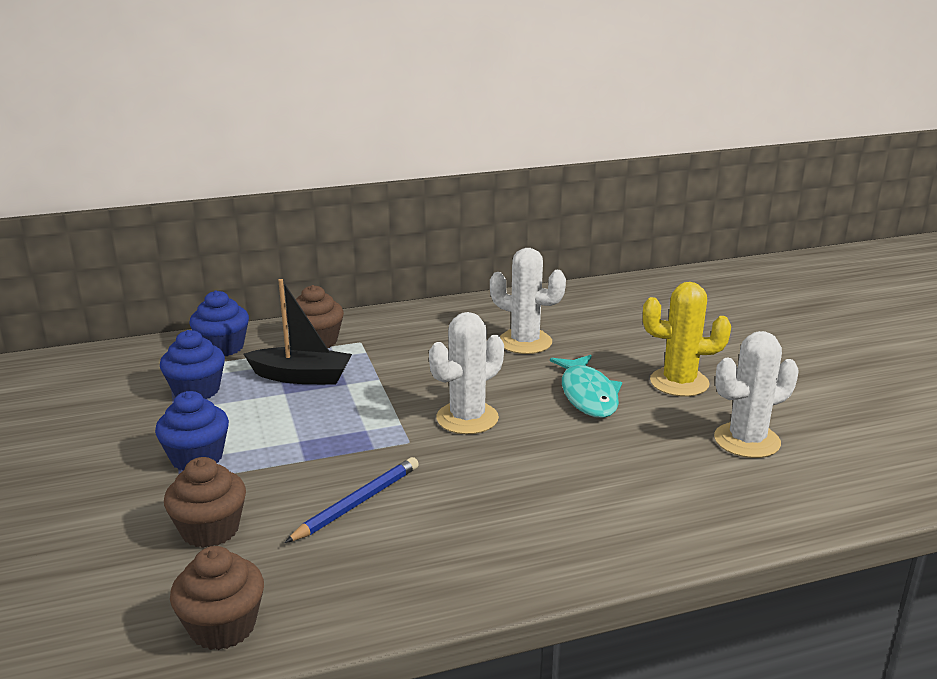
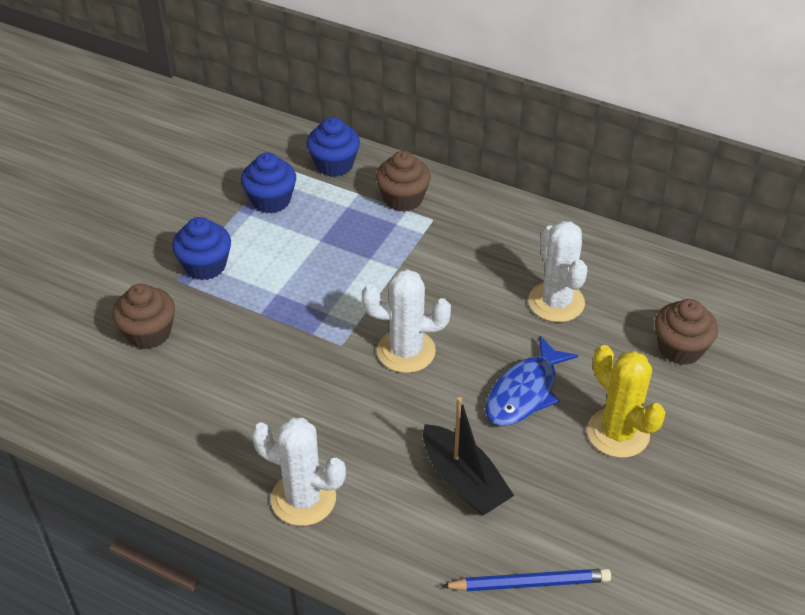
camera: 45 degrees right, 20 degrees up
brown cupcake [170,546,264,650] -> brown cupcake moved to [655,299,718,365]
black boat [244,279,352,385] -> black boat moved to [423,397,514,516]
blue pencil [285,457,419,543] -> blue pencil moved to [441,569,611,591]
turquoise fish [550,355,622,418] -> blue fish [485,336,578,426]
white cactus [714,331,799,458] -> white cactus moved to [251,417,346,526]

